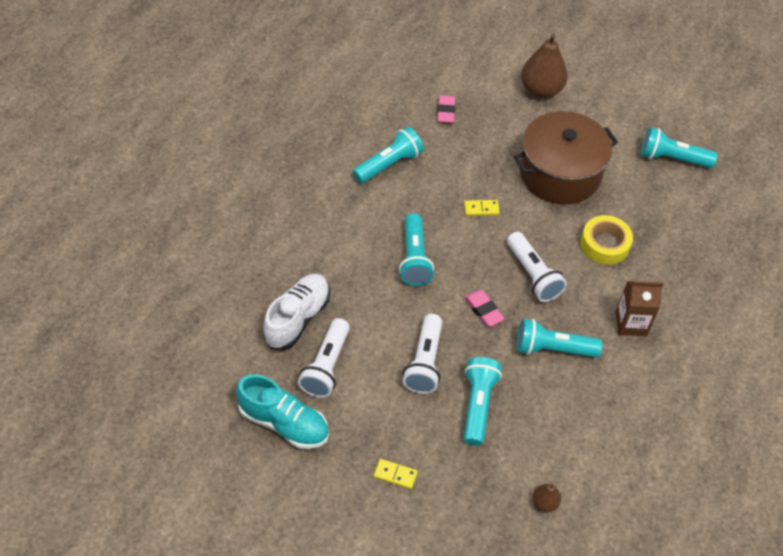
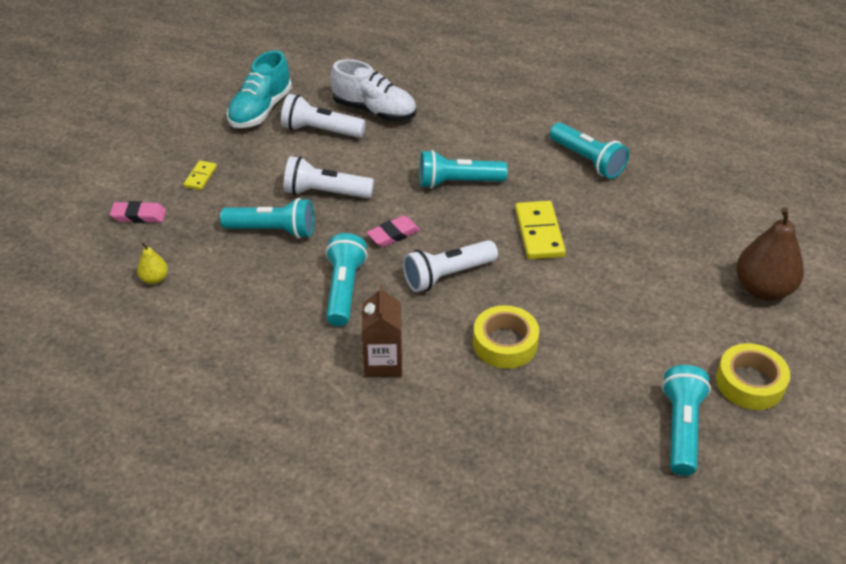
camera: 90 degrees right, 10 degrees down
pink eraser [437,95,455,123] -> pink eraser moved to [110,201,166,223]
yellow domino [464,200,500,216] -> yellow domino [515,201,566,259], size x1.85
brown pot [514,111,618,204] -> none
brown pear [533,484,561,512] -> yellow pear [137,242,168,284]
none -> yellow tape [716,343,790,410]

